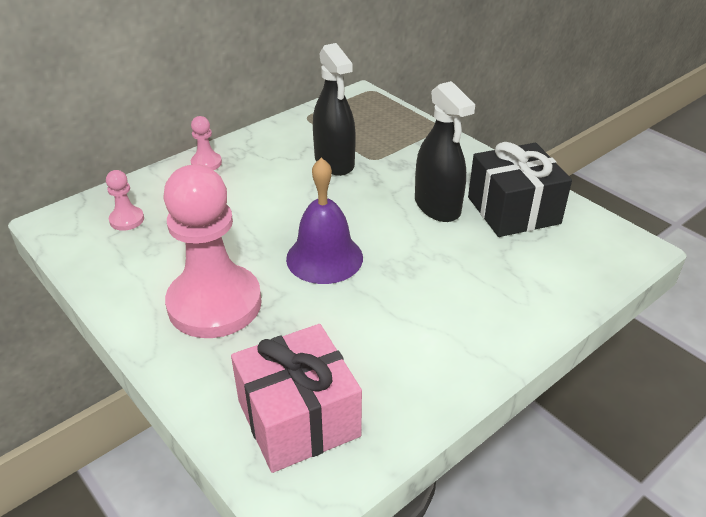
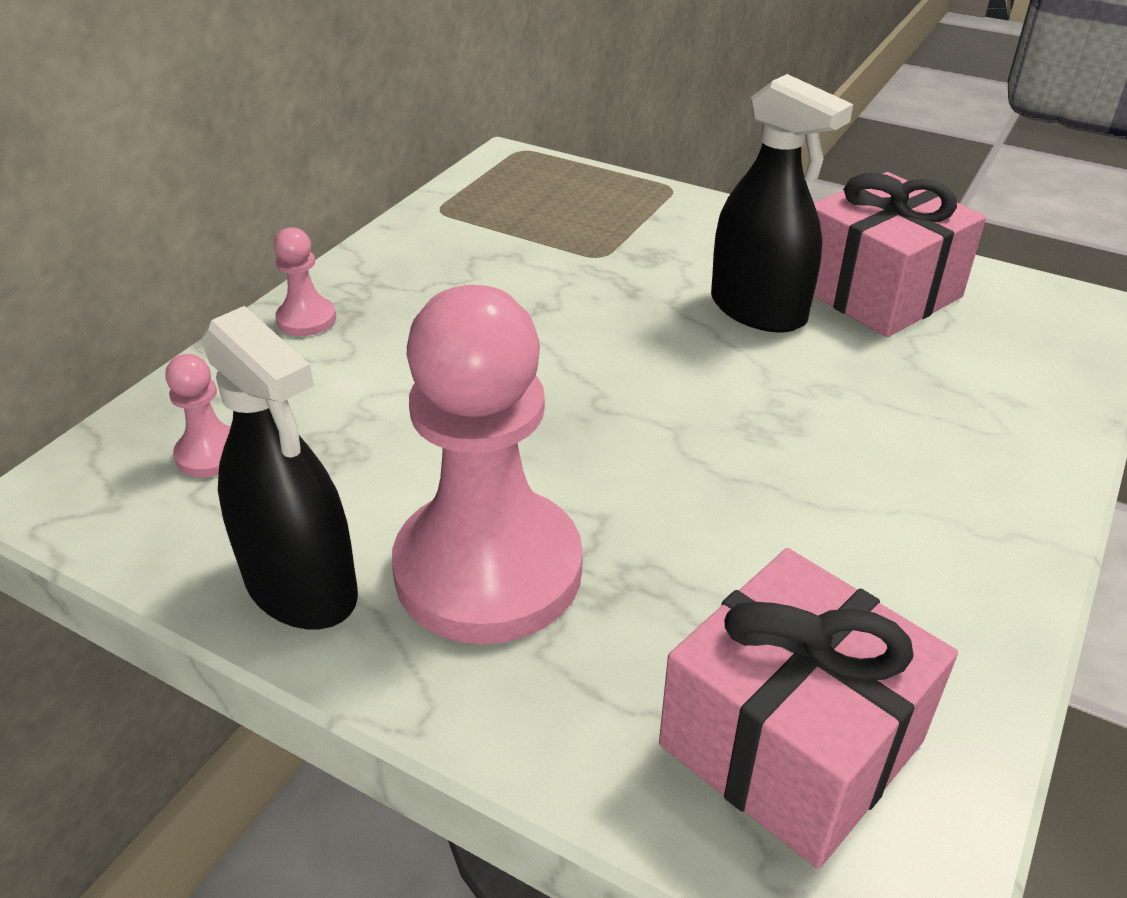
camera: 20 degrees left, 0 degrees up
purple bell [286,158,363,284] -> none
black spray bottle [313,43,356,176] -> black spray bottle moved to [201,306,358,629]
black gift [468,142,572,237] -> pink gift [814,172,986,337]

